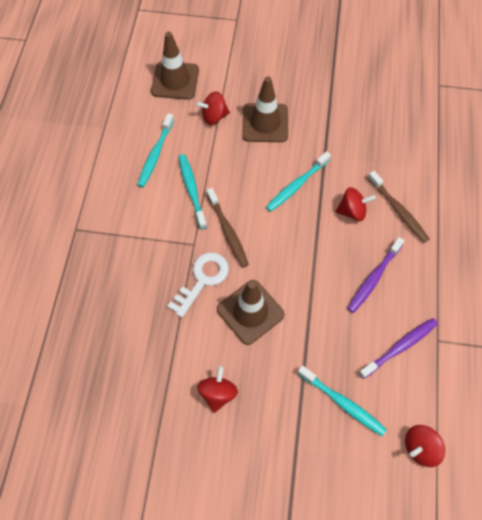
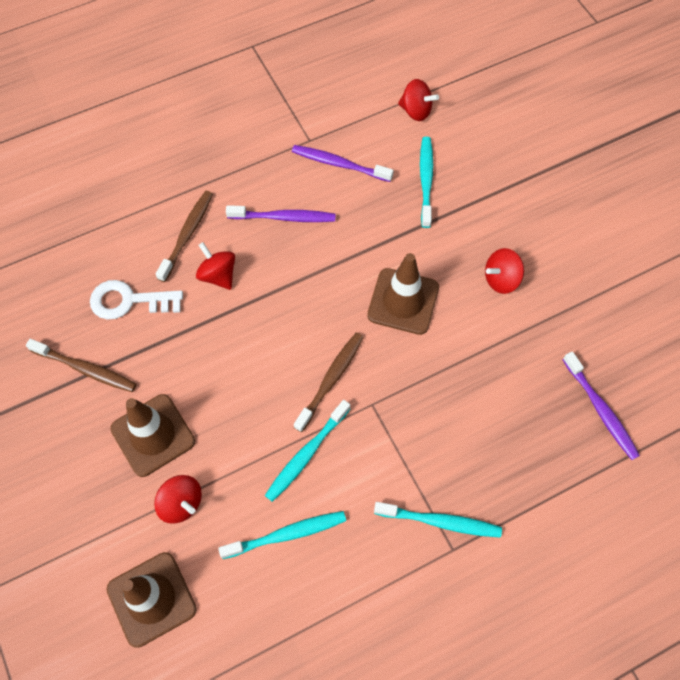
camera: 125 degrees left, 0 degrees up
white key [167,253,229,318] -> white key moved to [90,280,183,320]
turquoise toothbrush [266,151,331,212] -> turquoise toothbrush moved to [374,502,502,538]
none -> brown toothbrush [26,339,136,392]
none -> purple toothbrush [563,351,640,460]

